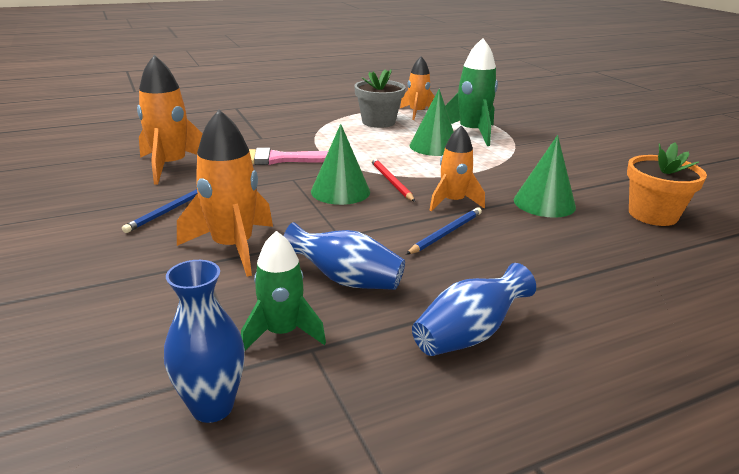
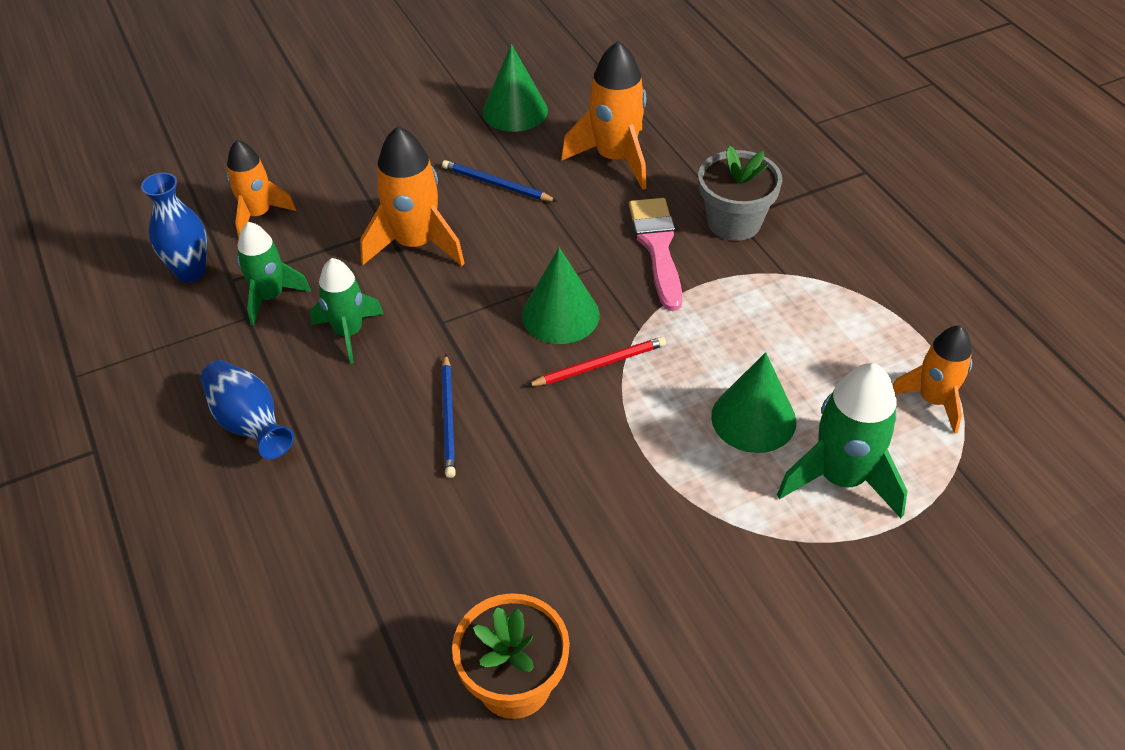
camera: 90 degrees right, 20 degrees up
blue vase [284,222,405,290] -> green rocket [310,258,384,364]
grey flower pot [354,69,406,128] -> grey flower pot moved to [698,145,782,241]
blue pencil [406,207,482,255] -> blue pencil turned 45 degrees clockwise [441,354,456,478]
orange rocket [429,125,485,211] -> orange rocket moved to [227,140,296,239]
green cone [514,135,576,218] -> green cone moved to [482,44,548,132]

